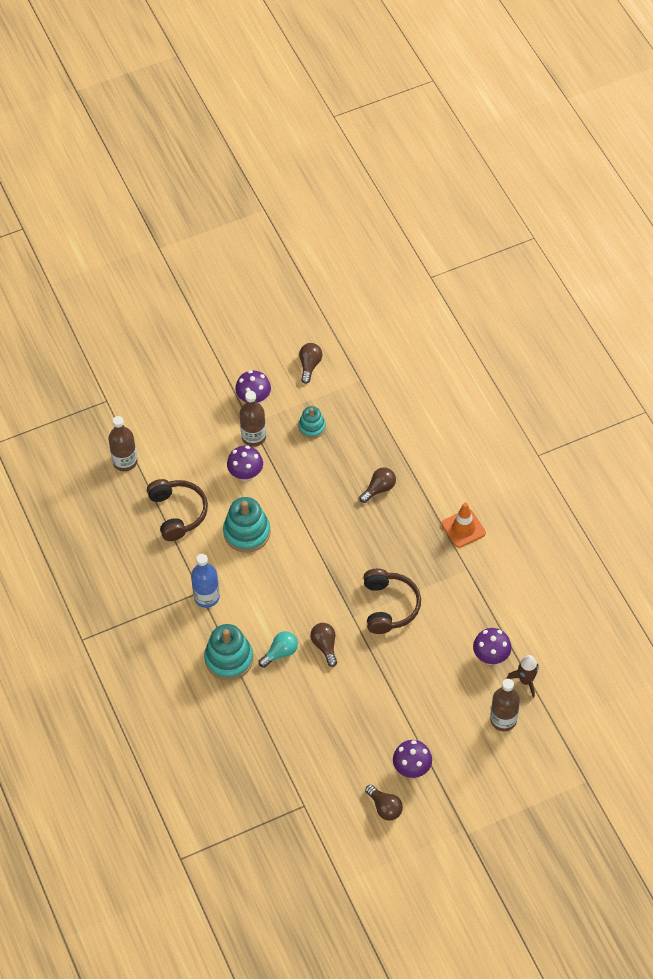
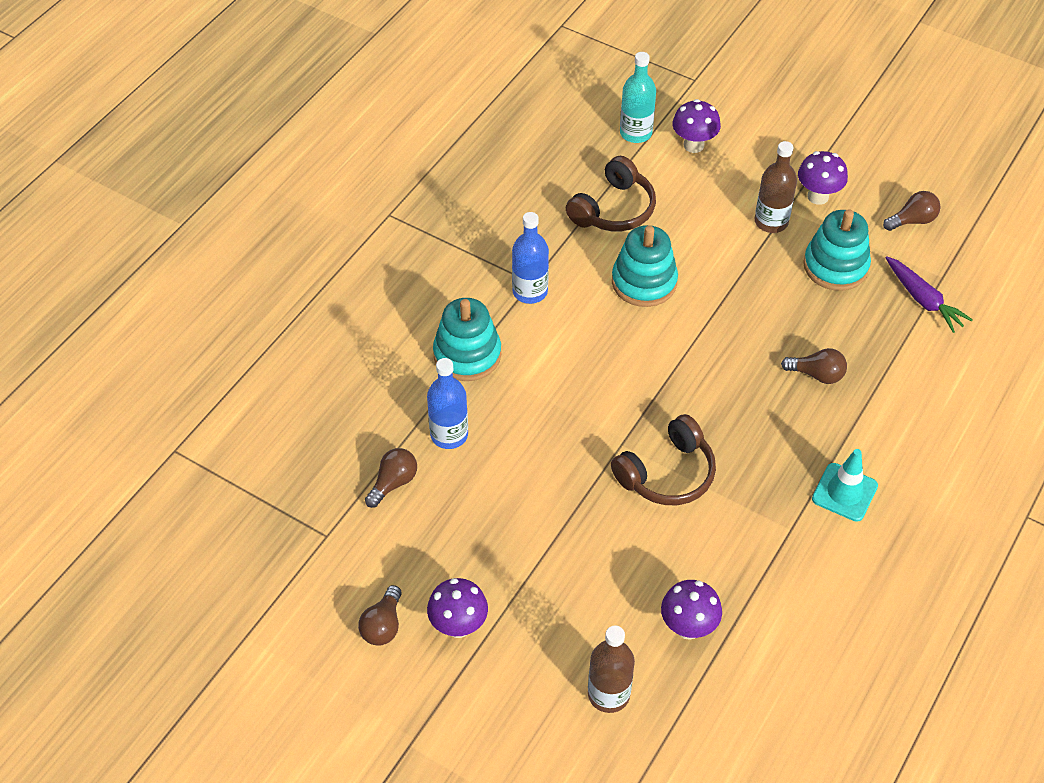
camera: 55 degrees right, 5 degrees down
brown bottle [108,416,137,471] -> turquoise bottle [620,52,656,143]
purple mushroom [227,446,263,482] -> purple mushroom moved to [672,99,721,153]
turquoise light bulb [259,631,298,668] -> none
turquoise stacking toy [298,406,326,439] -> turquoise stacking toy [803,209,871,291], size x1.68
brown light bulb [310,623,337,667] -> brown light bulb moved to [365,448,417,508]
orange traffic cone [442,502,486,548] -> turquoise traffic cone [812,449,878,522]
brown rocket [507,655,539,698] -> none
none -> blue bottle [427,358,468,449]
none -> purple carrot [886,257,973,333]

